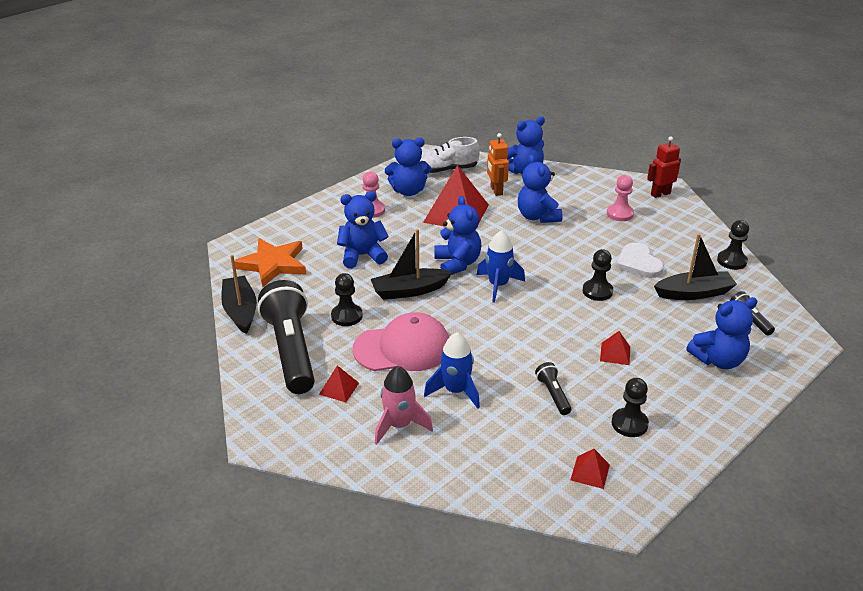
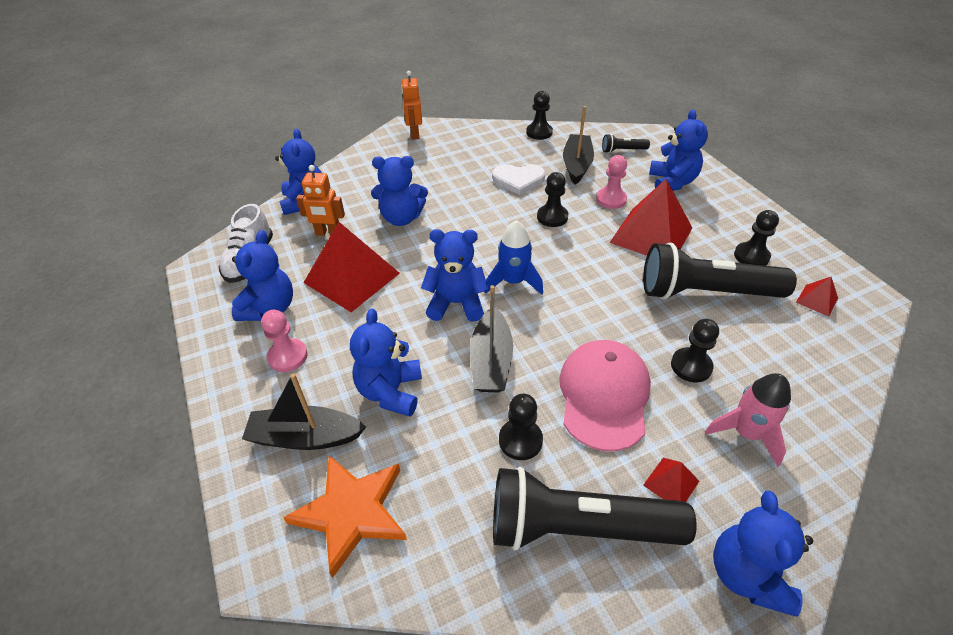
camera: 70 degrees left, 10 degrees up
black boat [221,255,257,334] -> black boat moved to [242,373,366,450]
blue rocket [424,332,480,409] -> black pawn [671,319,719,383]
black flashlight [535,362,571,415] -> black flashlight [643,242,797,300], size x2.33
red pyramid [600,331,630,365] -> red pyramid [609,179,692,256], size x2.26
pink pawn [607,175,634,221] -> pink pawn moved to [596,155,627,209]
red robot [647,136,681,198] -> orange robot [401,71,422,140]
none -> blue teddy bear [713,491,813,616]

